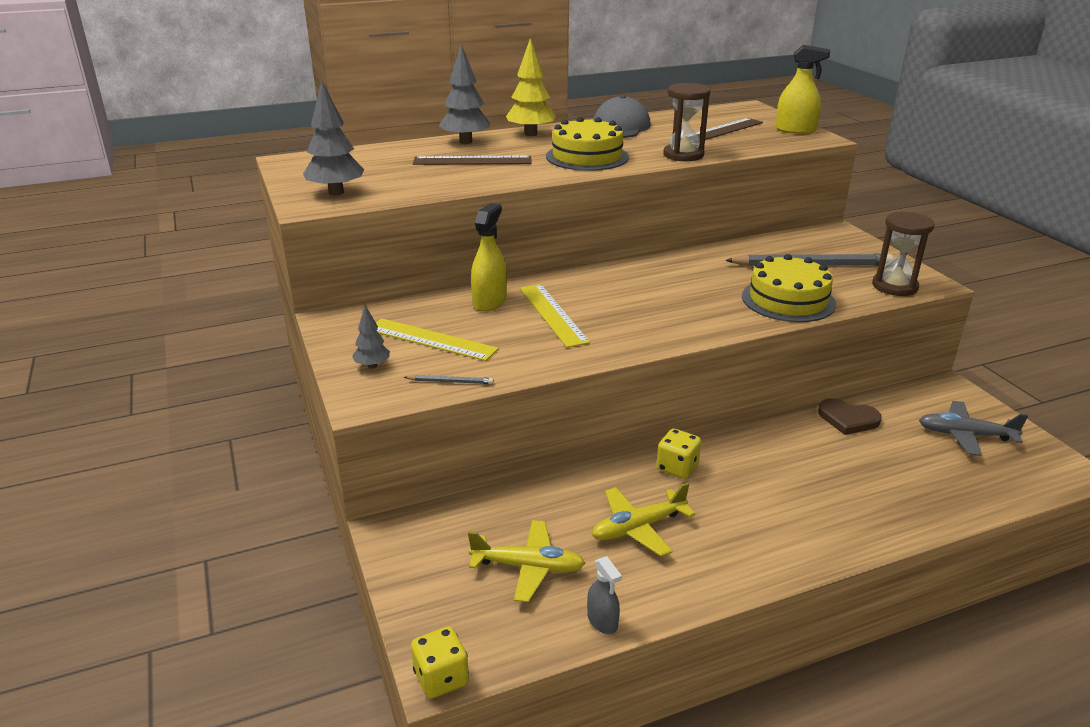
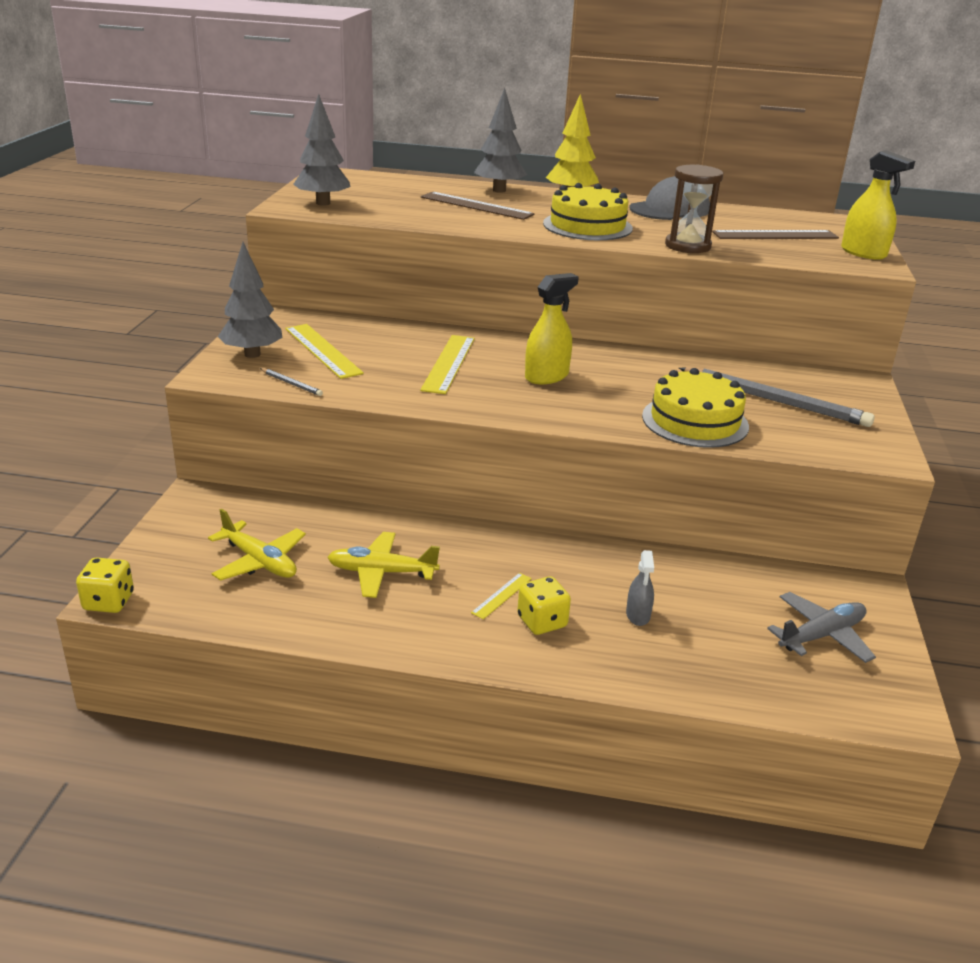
camera: 30 degrees right, 0 degrees up
grey tree [352,305,390,369] -> grey tree [218,242,283,358], size x1.81
yellow spray bottle [471,203,507,311] -> yellow spray bottle moved to [525,273,579,384]
grey spray bottle [587,556,622,634] -> grey spray bottle moved to [626,550,654,626]
yellow dice [657,429,701,479] -> yellow dice moved to [517,576,571,635]
brown heart [818,398,882,435] -> none
brown hourglass [872,212,935,296] -> none
grey plane [919,401,1028,456] -> grey plane turned 105 degrees clockwise [767,592,876,663]
none -> yellow ruler [471,573,532,619]

